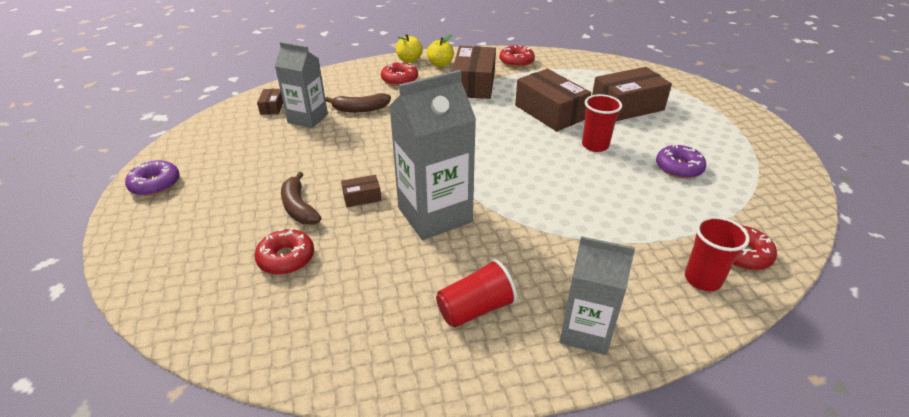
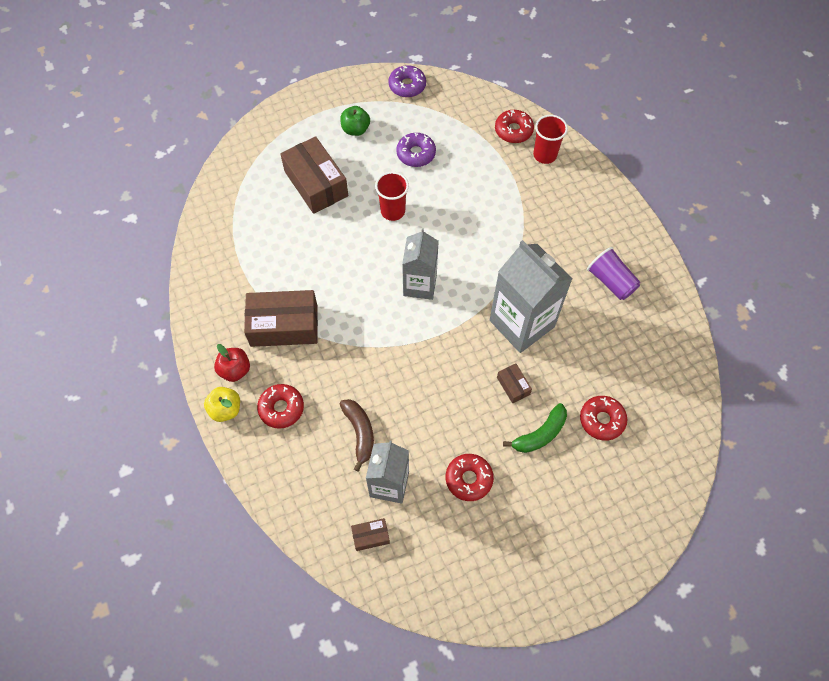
camera: 100 degrees left, 25 degrees up
purple donut [125,160,180,196] -> purple donut moved to [388,65,426,97]
brown banana [281,172,321,225] -> green banana [503,403,567,453]
yellow apple [427,35,454,67] -> red apple [214,344,250,382]
red cup [436,259,517,328] -> purple cup [587,247,640,300]
red donut [499,45,535,67] -> red donut moved to [446,454,494,501]
brown box [515,69,591,131] -> none
grey carton [560,236,635,355] -> grey carton moved to [402,228,439,300]
none -> green apple [340,106,370,136]

